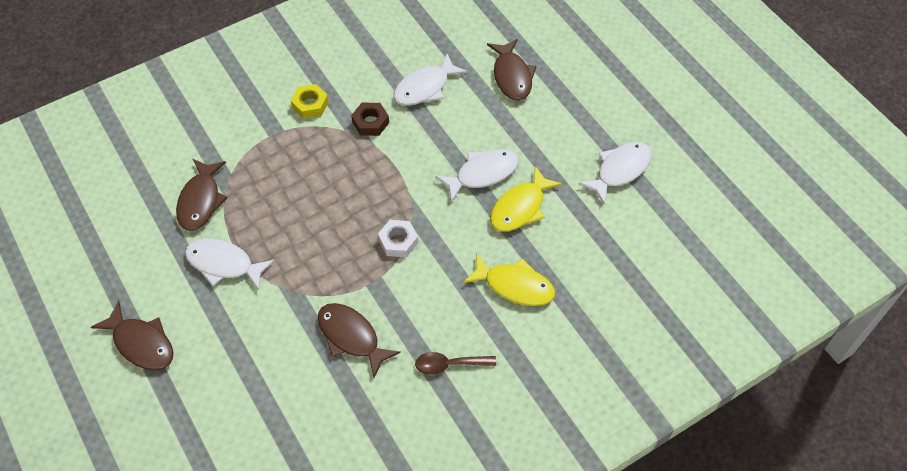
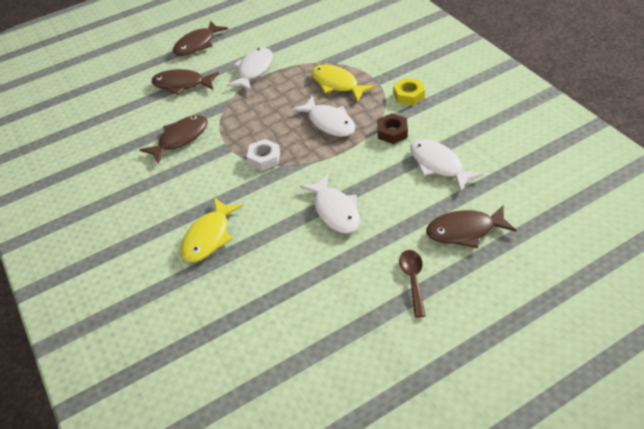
camera: 95 degrees right, 10 degrees down
brown fish [176,159,227,231] -> brown fish moved to [152,69,219,95]
brown spoon [415,352,496,375] -> brown spoon moved to [399,250,426,318]
yellow fish [490,166,562,232] -> yellow fish moved to [312,64,375,102]
white fish [579,142,652,204] -> white fish moved to [292,95,355,137]

